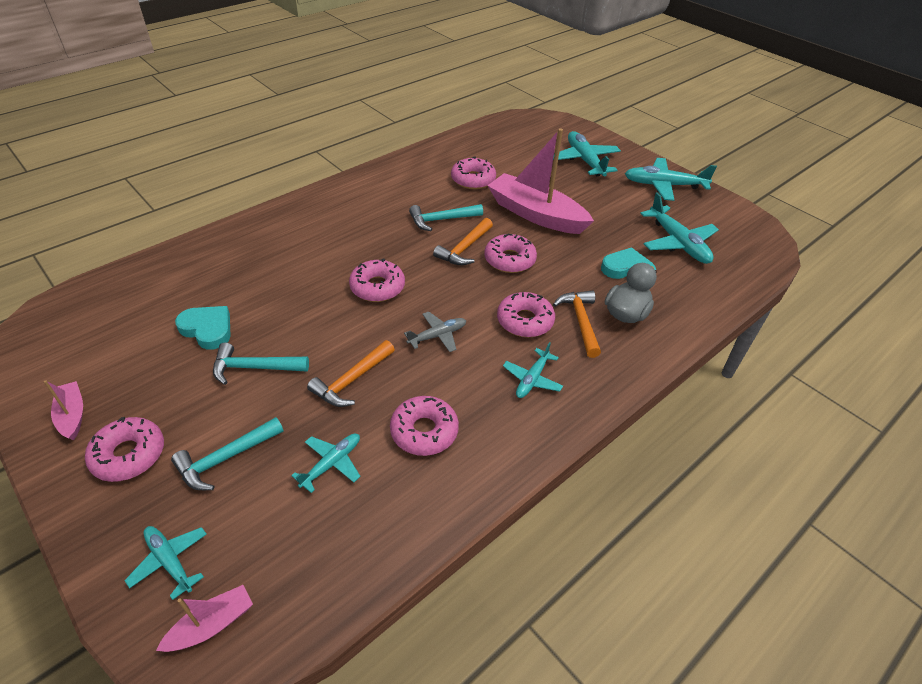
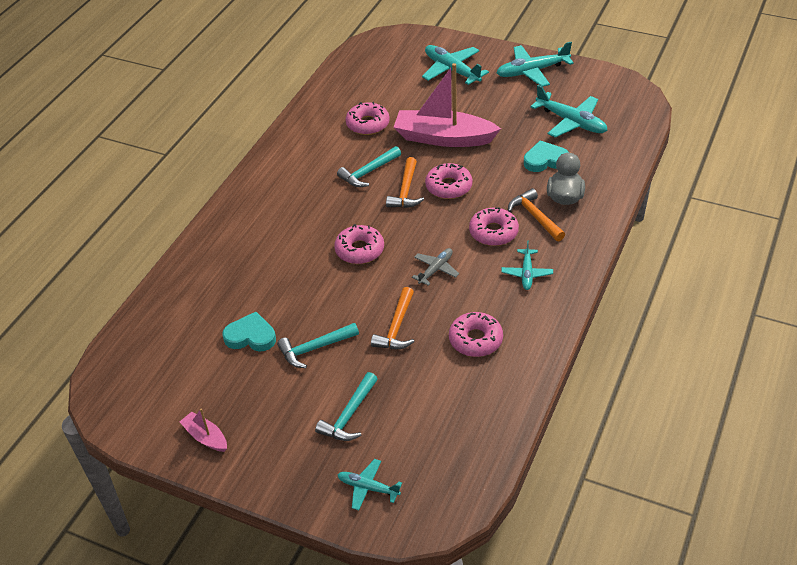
camera: 20 degrees left, 0 degrees up
pink donut [85,417,164,482] -> none
pink boat [156,585,253,652] -> none
turquoise plane [291,433,361,493] -> none

